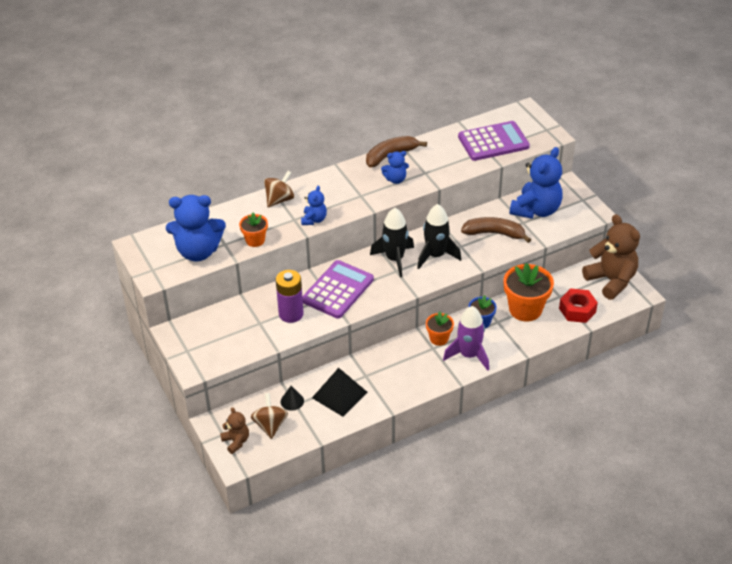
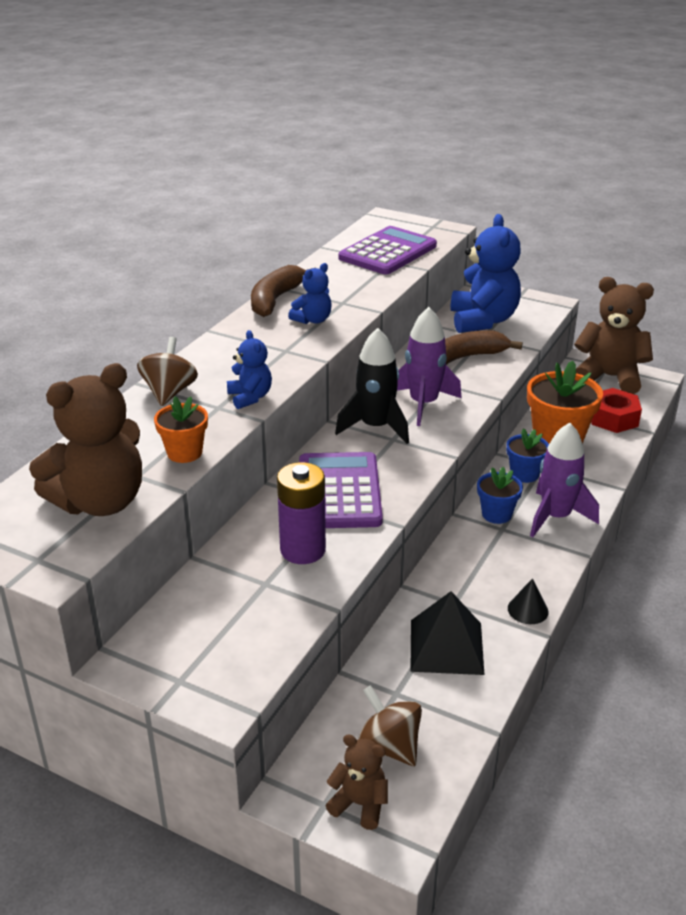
camera: 35 degrees left, 10 degrees down
blue teddy bear [166,195,226,261] -> brown teddy bear [29,363,142,516]
black cone [281,386,304,411] -> black cone moved to [508,578,549,624]
black rocket [417,204,461,269] -> purple rocket [397,307,462,426]
orange flower pot [426,311,454,346] -> blue flower pot [477,467,523,524]

